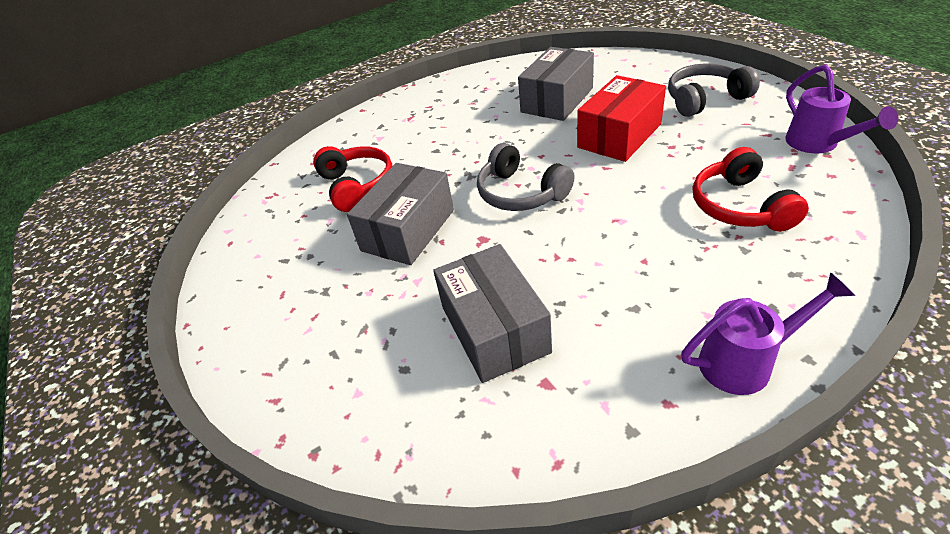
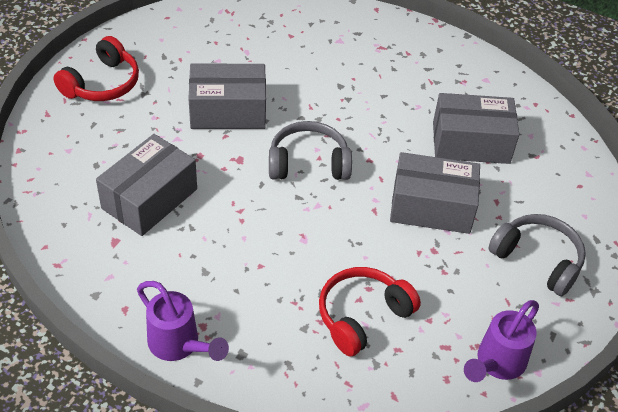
camera: 50 degrees right, 5 degrees up
red headphones [313,146,393,212] -> red headphones moved to [53,36,139,101]
grey headphones [477,143,575,211] -> grey headphones turned 75 degrees clockwise [269,121,352,180]
red box [577,75,666,162] -> grey box [390,152,480,234]

